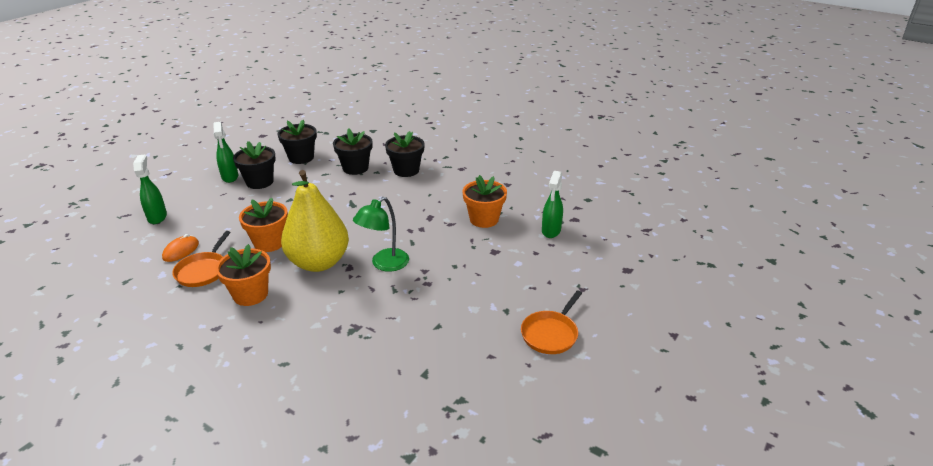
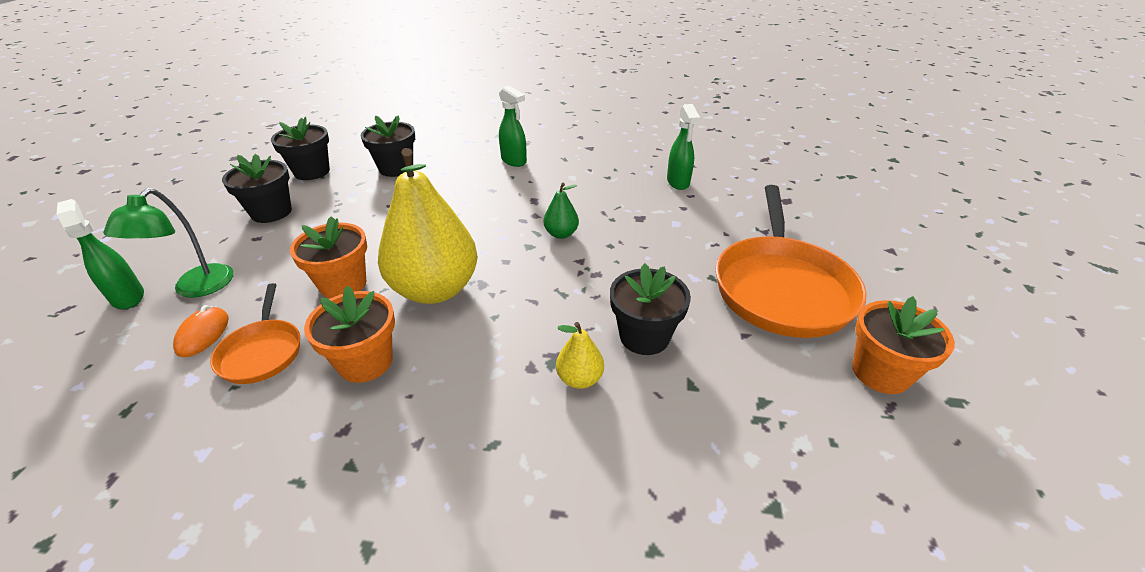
camera: 25 degrees left, 5 degrees up
green spray bottle [213,122,238,183] -> green spray bottle moved to [499,86,527,167]
green lamp [353,197,409,272] -> green lamp moved to [103,188,234,298]
black flower pot [385,131,425,177] -> black flower pot moved to [610,263,691,355]
orange flower pot [462,175,507,228] -> orange flower pot moved to [852,296,955,394]
orange pan [521,290,582,354] -> orange pan [715,185,867,338], size x1.96
none -> green pear [543,183,579,239]
none -> yellow pear [556,322,604,389]

